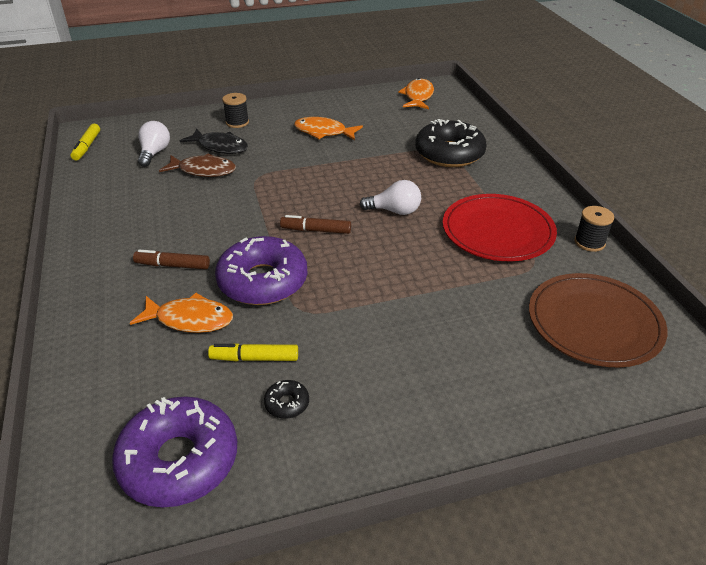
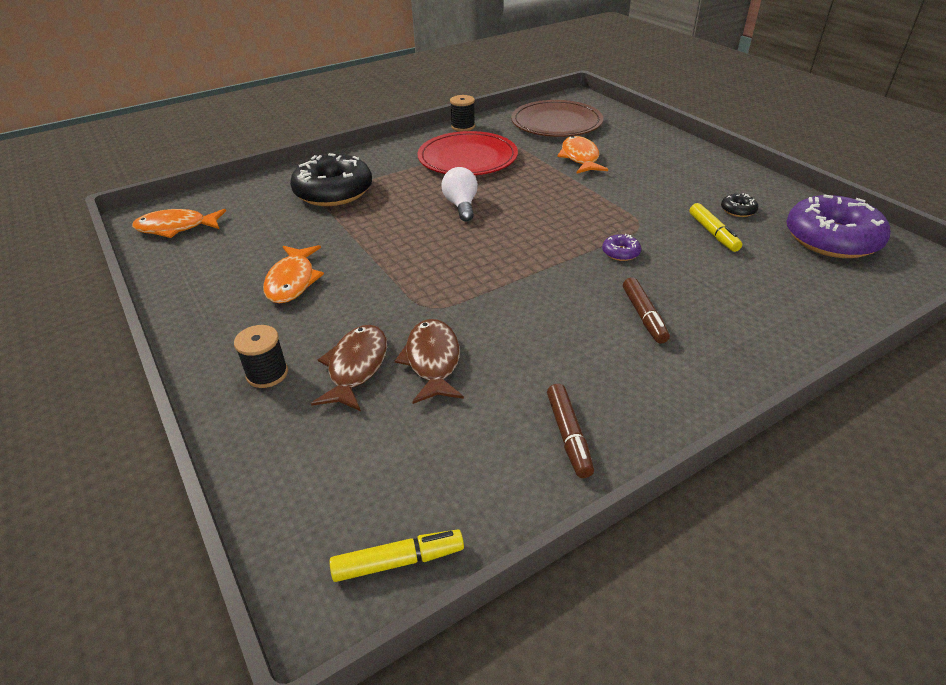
camera: 105 degrees left, 0 degrees up
orange fish [130,293,233,333] -> orange fish moved to [557,136,608,174]
white light bulb [138,121,170,167] -> none
black fish [180,128,248,154] -> brown fish [311,325,387,411]
purple donut [215,236,308,305] -> purple donut [602,234,641,261], size x0.41
brown marker [280,215,351,234] -> brown marker moved to [547,384,594,478]

